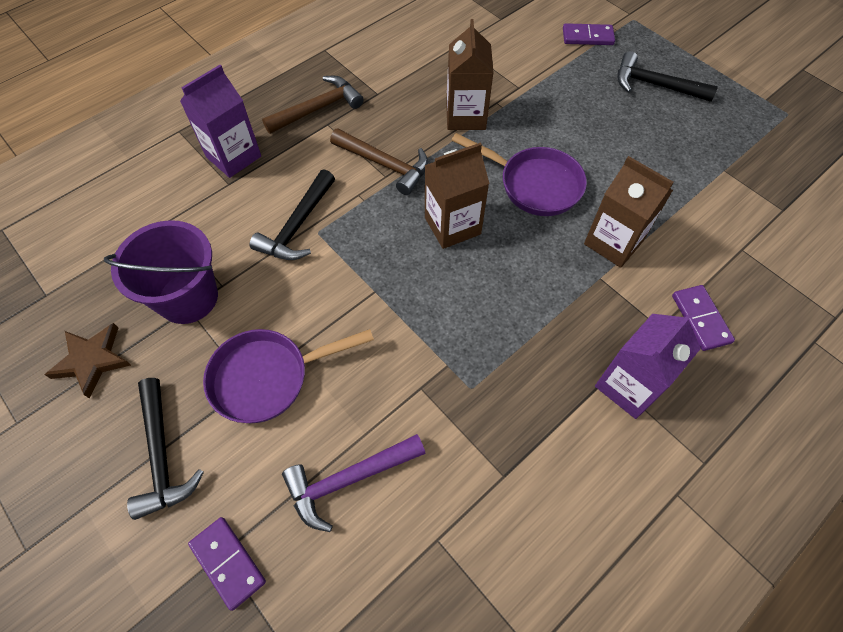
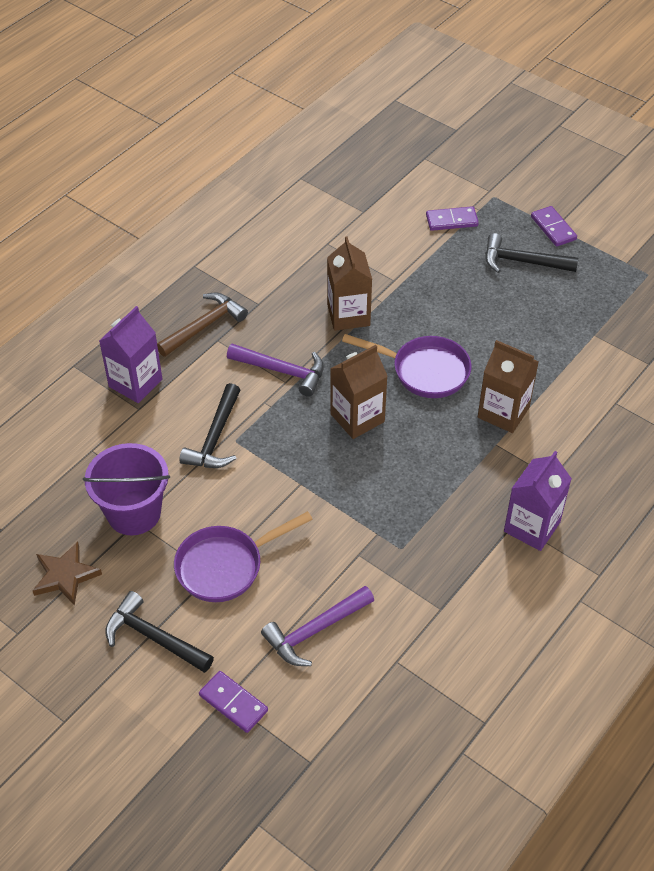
camera: 10 degrees left, 10 degrees down
black hammer [127,378,204,520] -> black hammer turned 150 degrees clockwise [105,591,214,673]
brown hammer [330,129,428,195] -> purple hammer [227,344,324,397]
purple domino [672,285,735,351] -> purple domino moved to [531,206,577,247]

